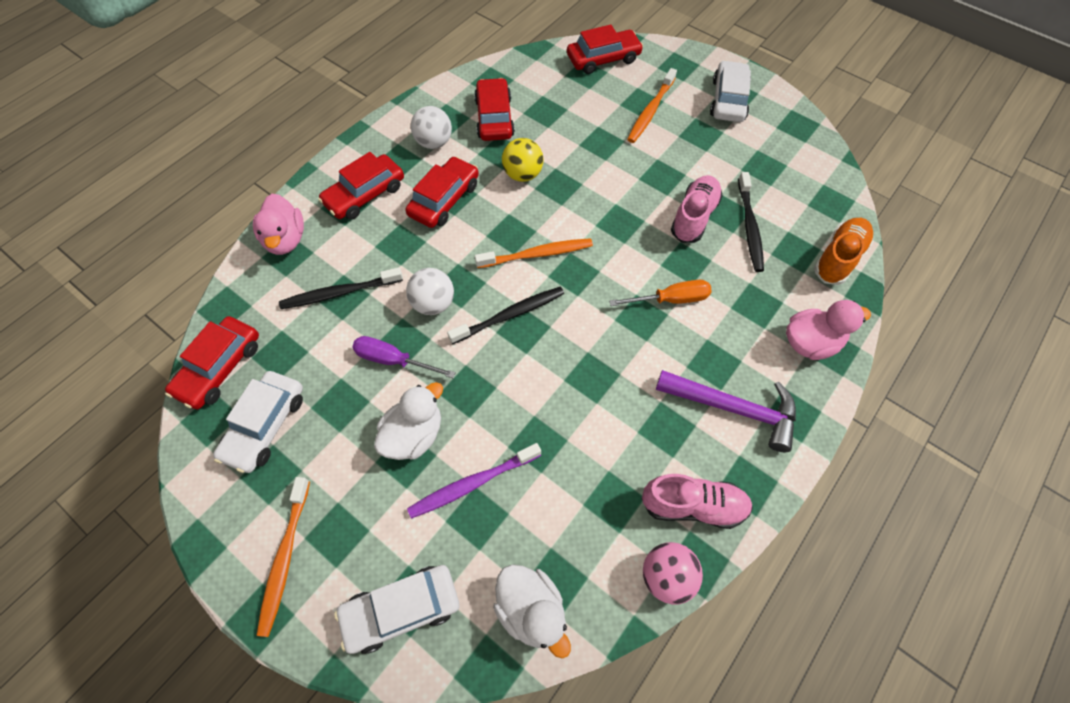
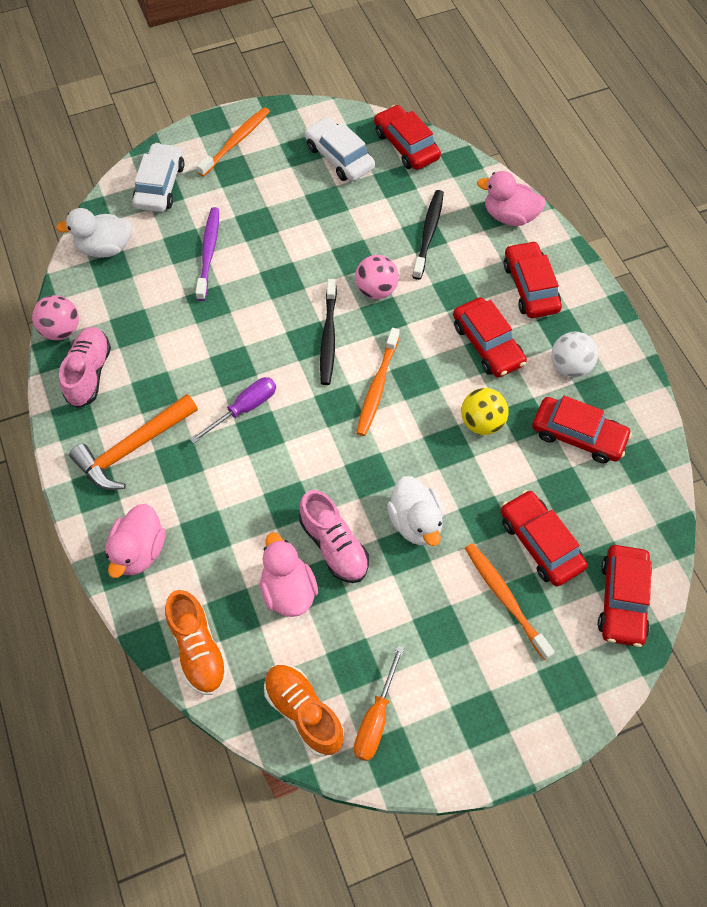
camera: 120 degrees right, 0 degrees up
orange toothbrush [257,477,310,637] -> orange toothbrush turned 90 degrees clockwise [197,107,270,177]
purple screwdriver [352,336,456,378] -> purple screwdriver moved to [190,377,276,444]
white duck [374,382,443,460] -> white duck moved to [387,476,444,546]
white ball [406,268,454,315] -> pink ball [355,255,399,299]
orange screwdriver [609,280,712,306] -> orange screwdriver moved to [354,645,404,761]
pink shoe [642,474,753,529] -> pink shoe turned 150 degrees clockwise [59,327,111,408]
purple hammer [656,370,796,452] -> orange hammer [69,394,198,490]
white car [710,60,751,122] -> none
black toothbrush [738,172,764,272] -> pink duck [260,533,318,617]
none -> orange shoe [264,664,344,757]
none -> red car [501,490,587,586]

